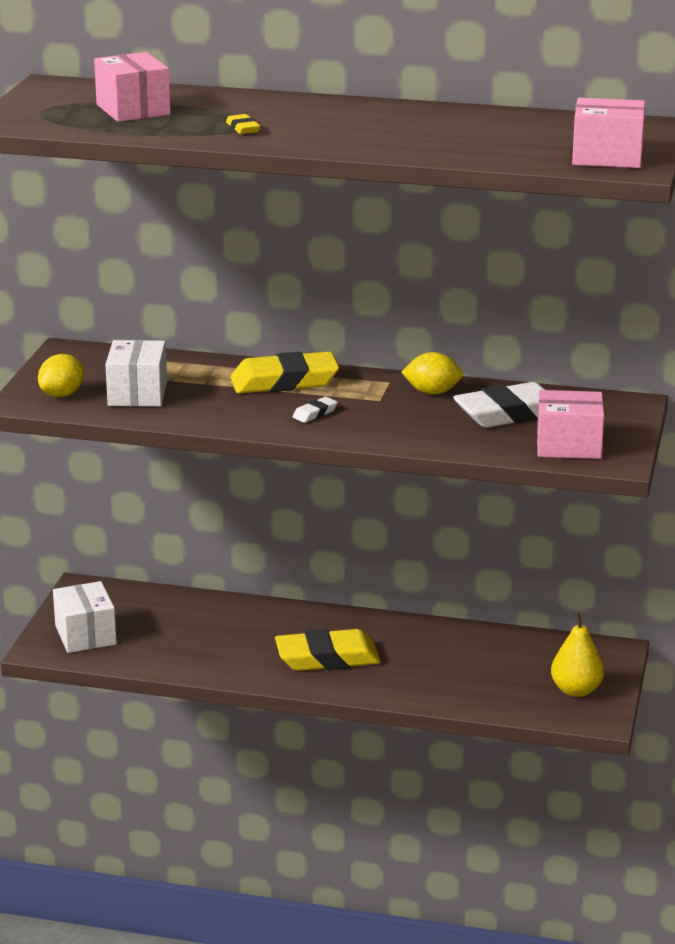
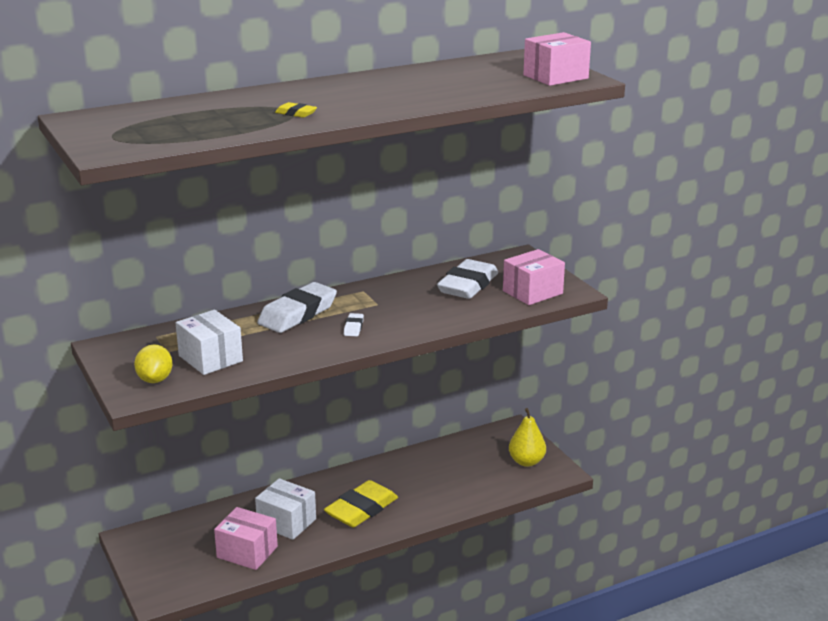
camera: 40 degrees left, 0 degrees up
white box [53,581,117,653] -> white box moved to [255,478,316,540]
pink box [94,52,171,122] -> pink box moved to [214,507,278,570]
yellow eraser [230,352,339,393] -> white eraser [257,282,337,333]
yellow lemon [401,352,463,394] -> none

